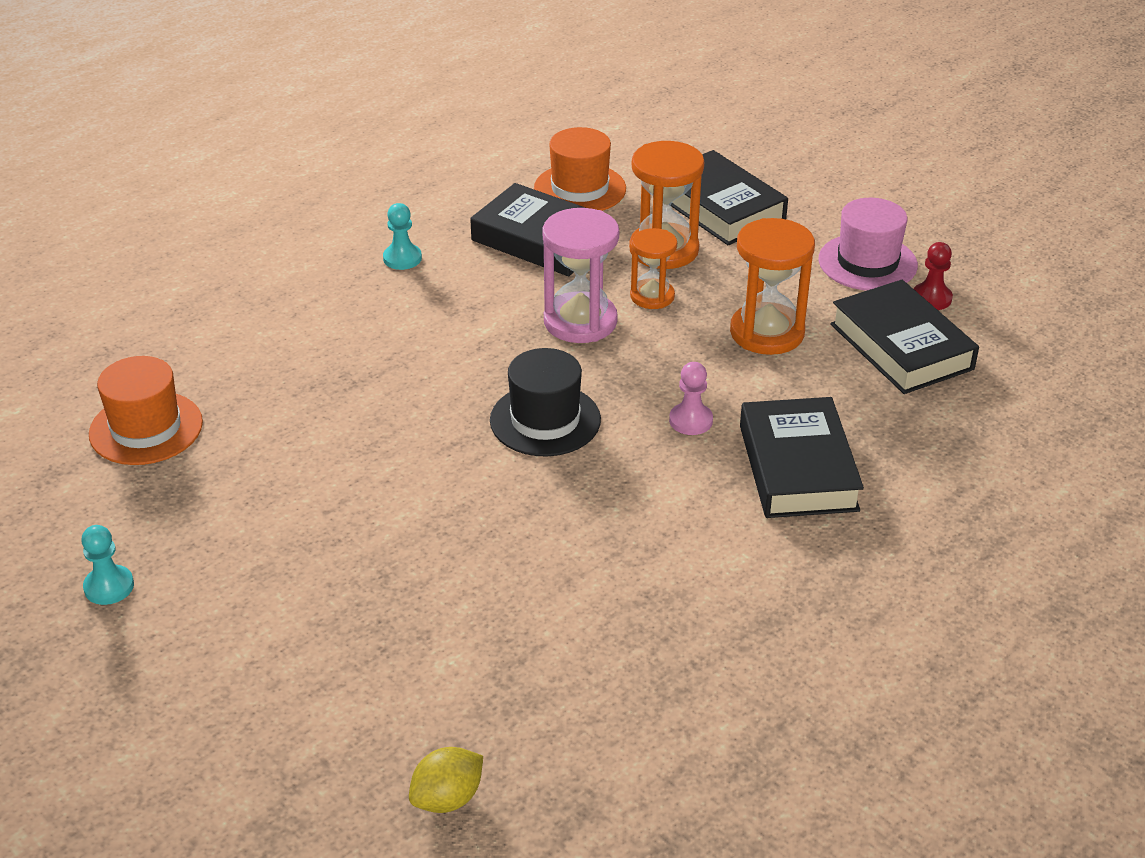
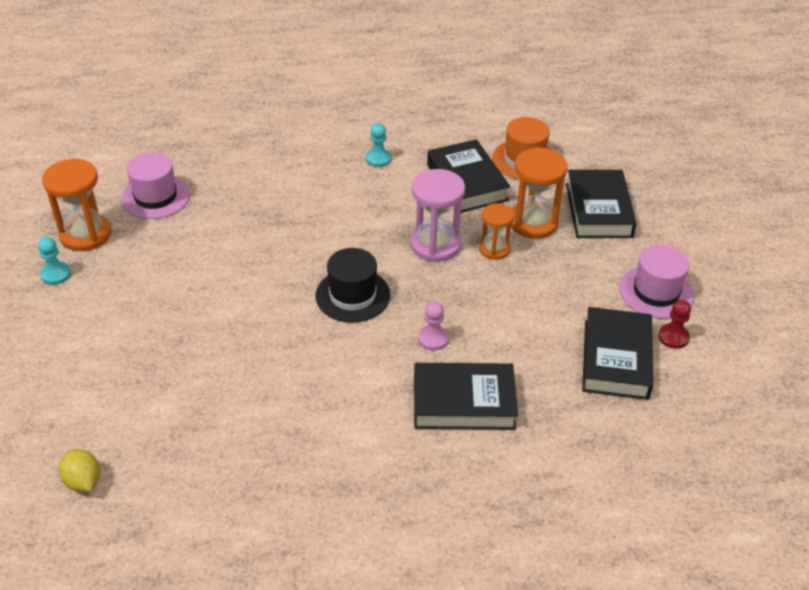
camera: 35 degrees right, 5 degrees up
orange hat [89,356,203,465] -> pink hat [121,152,190,219]
yellow lemon [409,747,483,813] -> yellow lemon turned 60 degrees clockwise [59,449,100,492]
orange hourglass [730,218,815,355] -> orange hourglass moved to [42,159,111,251]
black book [740,397,864,518] -> black book turned 60 degrees clockwise [414,363,518,430]

